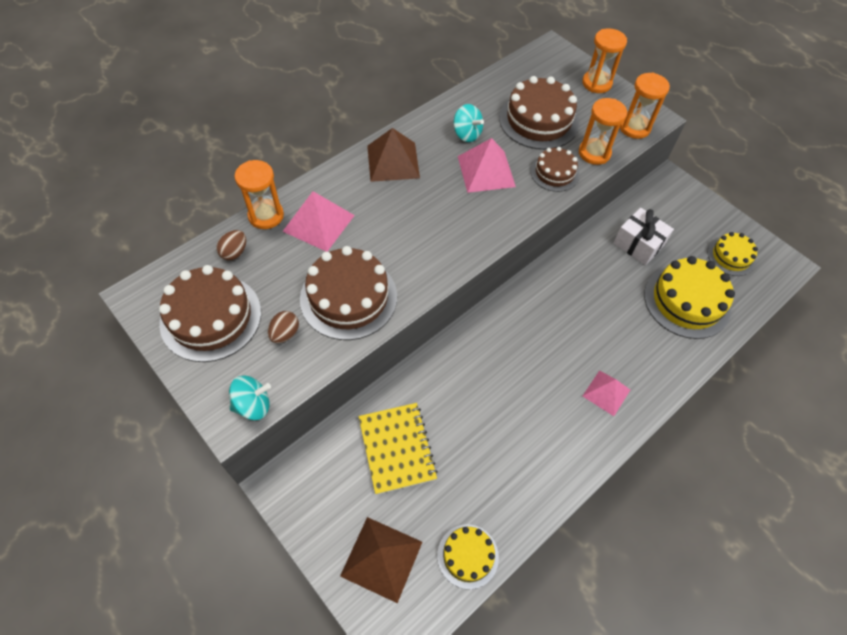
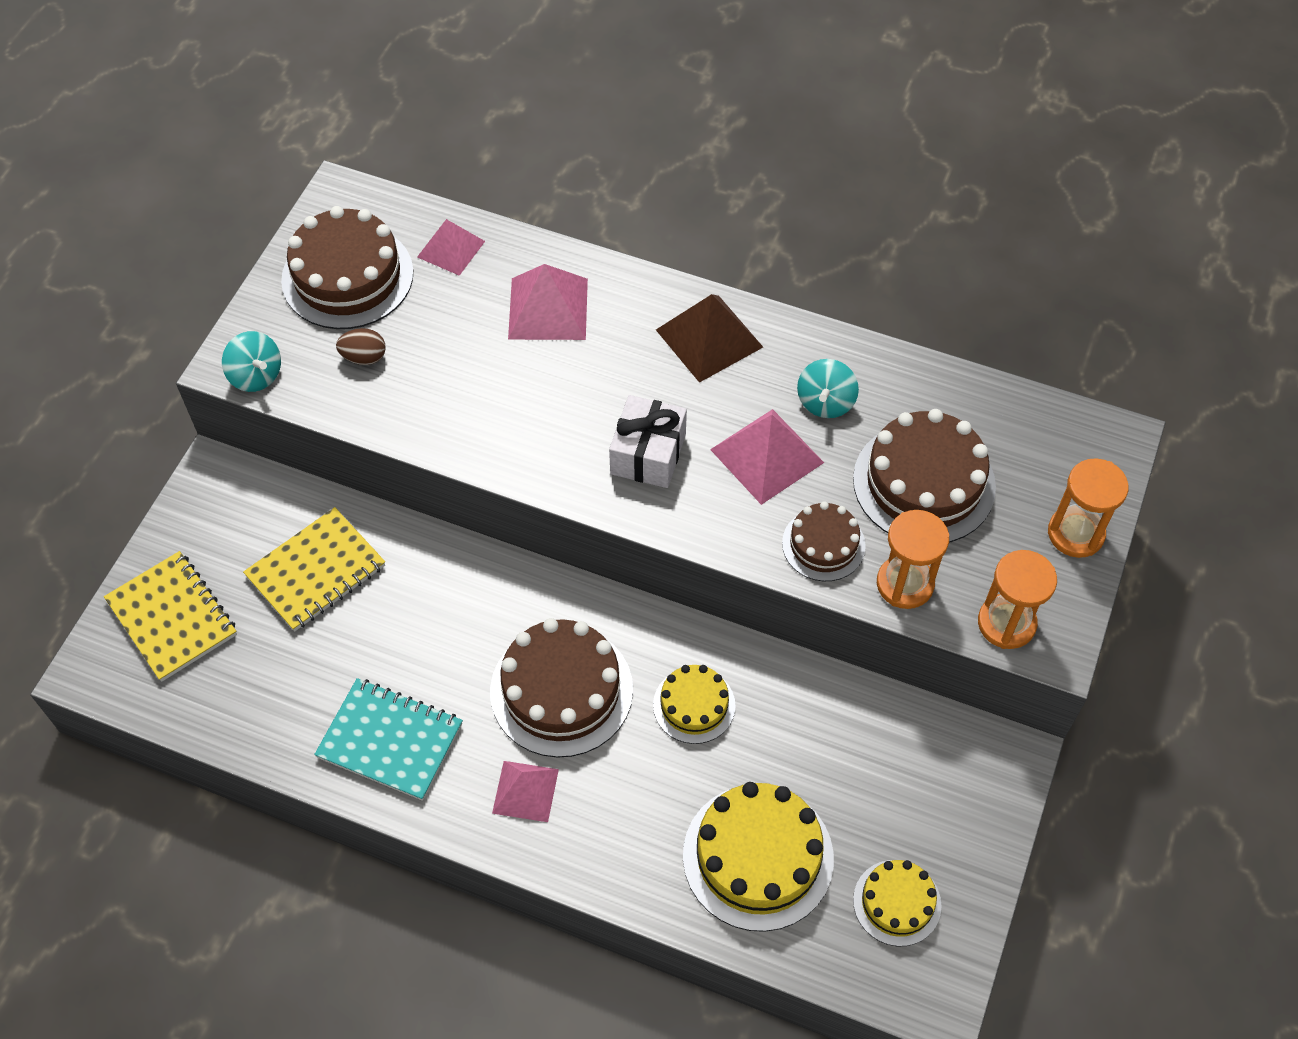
camera: 65 degrees right, 0 degrees up
brown egg [216,230,246,260] -> pink pyramid [417,219,485,276]
orange hourglass [234,160,284,229] -> none
brown cake [300,246,397,340] -> brown cake moved to [490,618,633,758]
brown pyramid [340,517,422,603] -> yellow notebook [104,551,237,682]
yellow cake [437,524,499,589] -> yellow cake moved to [653,665,736,744]
white gift [613,208,674,265] -> white gift moved to [609,395,687,488]
none -> turquoise notebook [314,678,463,801]

